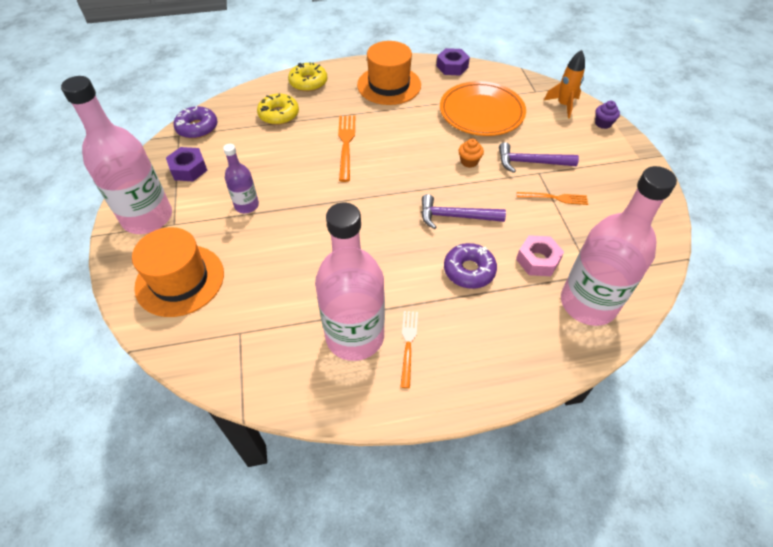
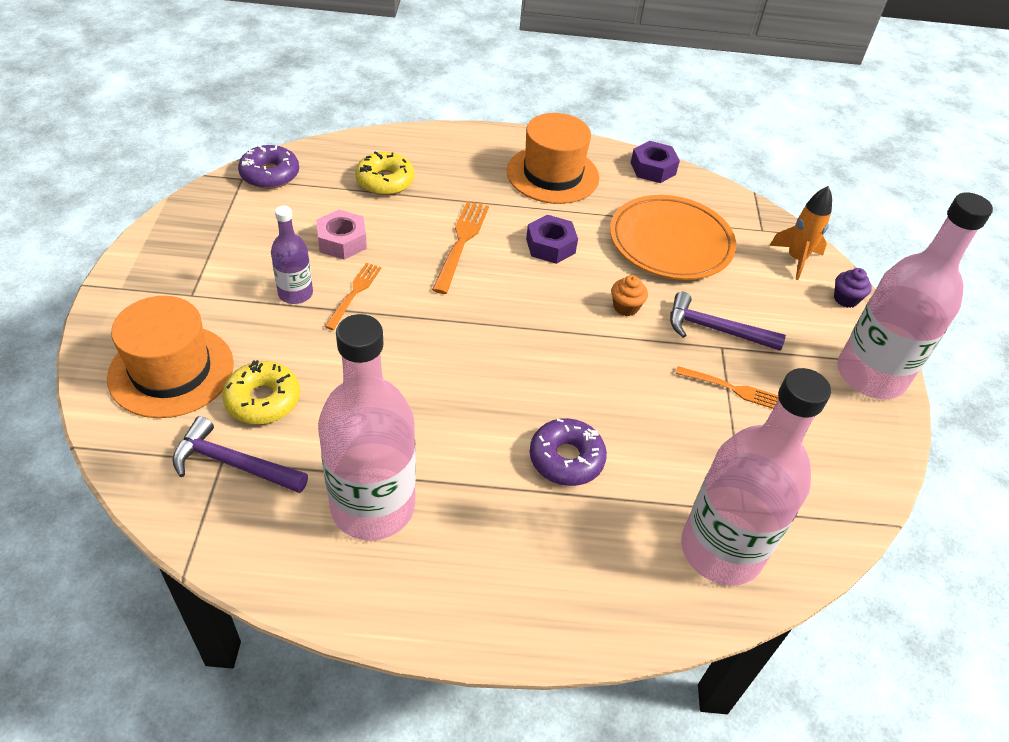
camera: 10 degrees right, 5 degrees down
pink bottle [61,76,172,234] -> pink bottle moved to [837,192,993,399]
purple nut [166,147,207,181] -> purple nut moved to [526,215,578,264]
yellow donut [288,62,327,92] -> yellow donut moved to [222,360,300,424]
orange fork [401,311,418,388] -> orange fork moved to [324,263,381,330]
purple hammer [421,194,506,229] -> purple hammer moved to [173,416,308,493]
pink nut [516,235,564,276] -> pink nut moved to [316,210,367,260]

